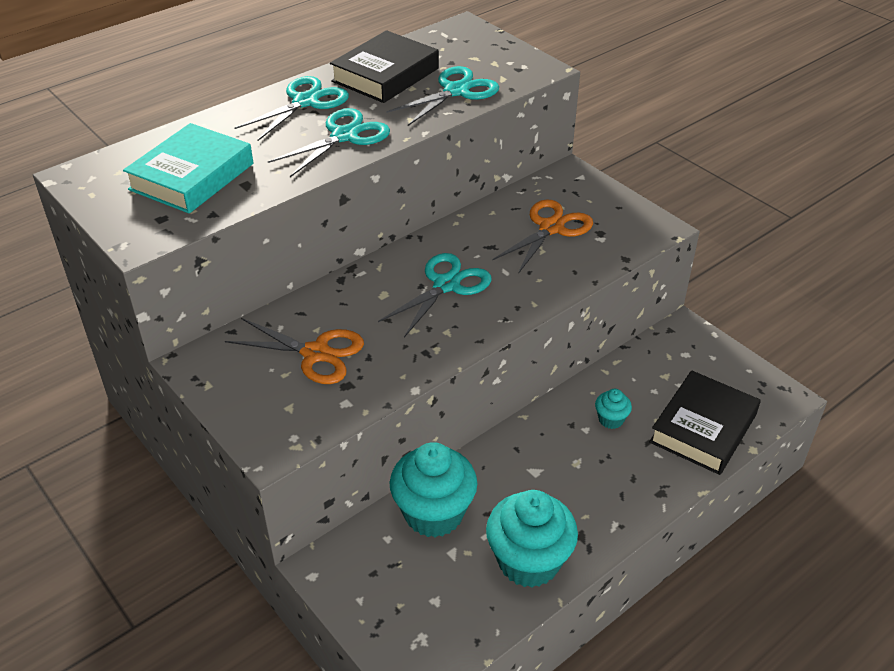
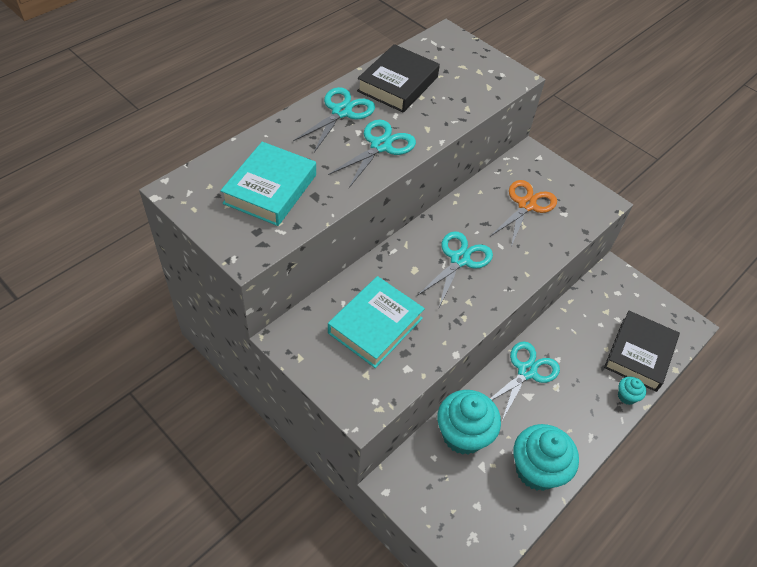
camera: 10 degrees left, 10 degrees up
orange scissors [225,318,364,384] -> turquoise book [328,276,425,368]
turquoise scissors [386,66,499,126] -> turquoise scissors moved to [490,342,560,420]
turquoise cupcake [595,389,632,429] -> turquoise cupcake moved to [618,377,646,405]

